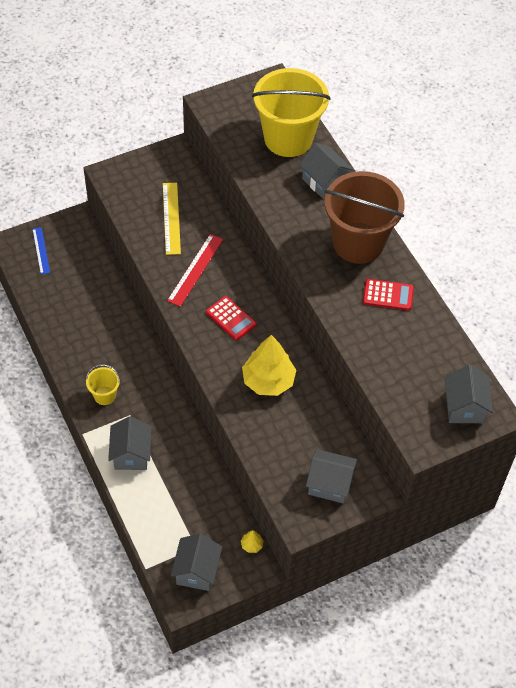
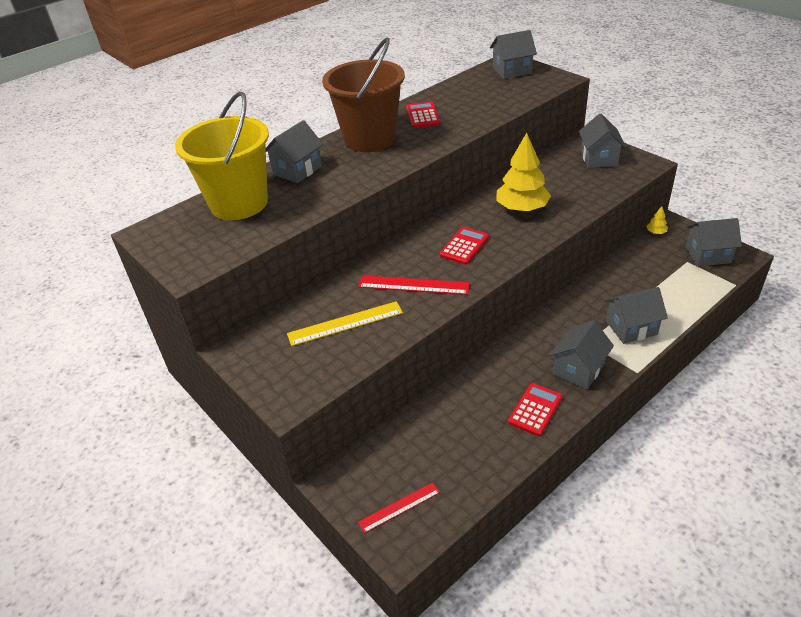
camera: 100 degrees left, 15 degrees down
blue ruler [32,227,50,274] -> red ruler [358,483,440,533]
yellow bucket [86,364,120,405] -> grey house [549,320,614,389]
none -> red calculator [508,383,562,436]

